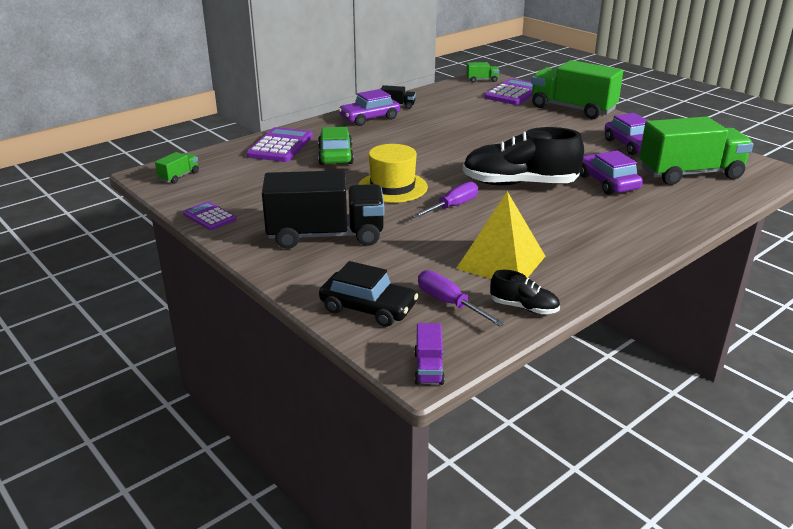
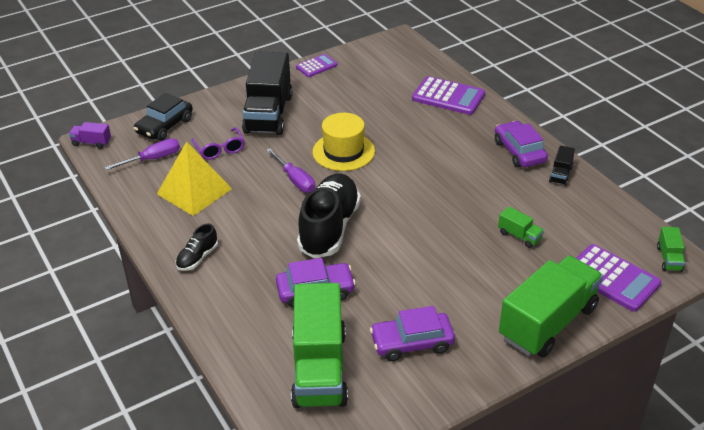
camera: 100 degrees right, 10 degrees up
green truck [155,152,199,184] -> green truck moved to [498,207,544,248]
green car [318,127,354,165] -> none
black shoe [490,270,560,314] -> black shoe moved to [176,224,218,271]
none -> purple glasses [192,127,244,160]

